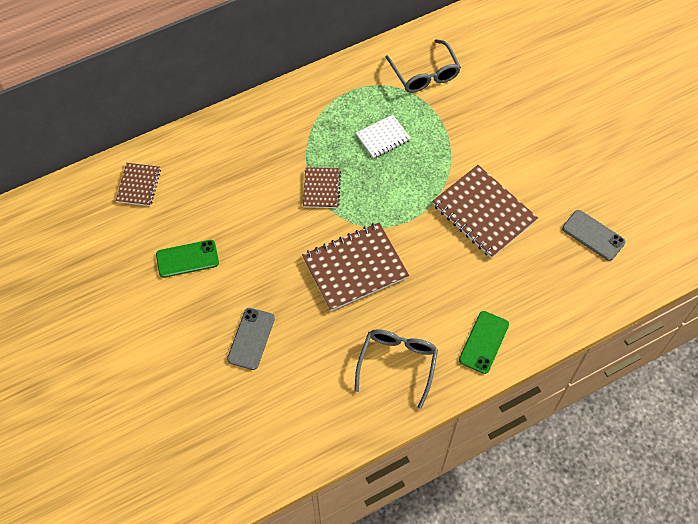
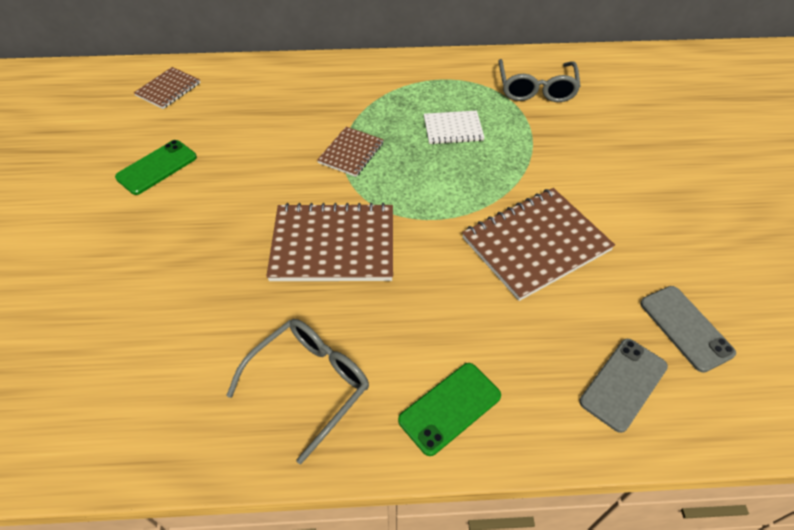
camera: 25 degrees right, 10 degrees down
green phone [156,240,219,278] -> green phone turned 60 degrees counterclockwise [115,140,197,195]
grey phone [227,308,275,370] -> grey phone moved to [579,339,668,433]
brown notebook [432,165,538,258] -> brown notebook turned 75 degrees clockwise [462,188,615,301]

